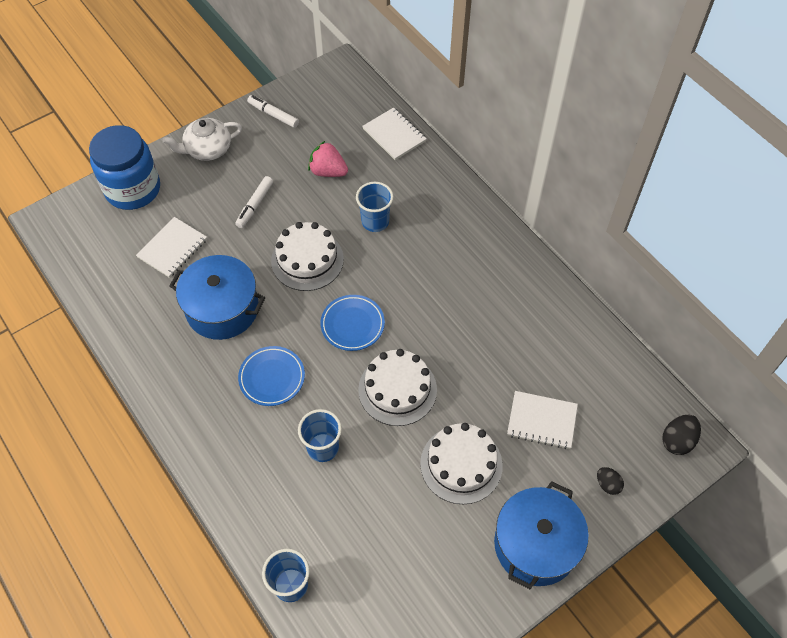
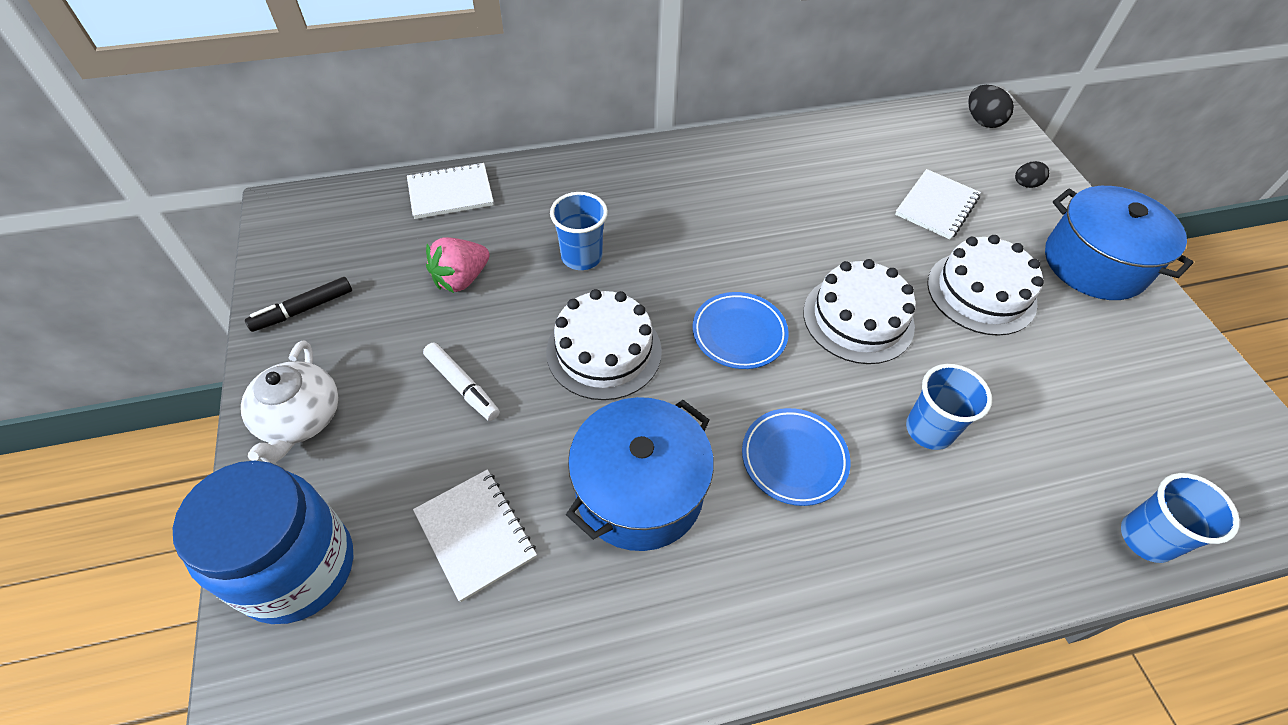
camera: 70 degrees left, 5 degrees down
white marker [247,95,299,128] -> black marker [245,277,352,332]

